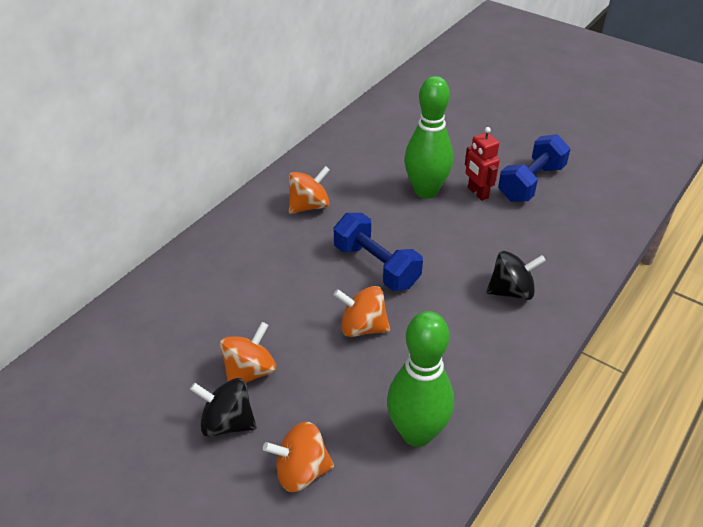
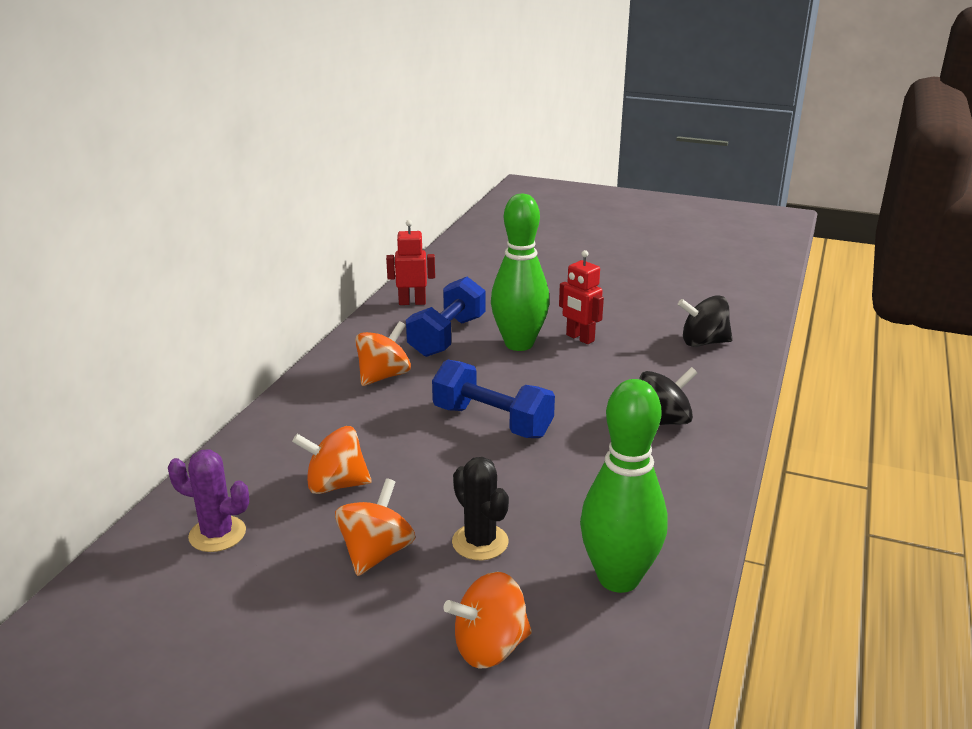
camera: 15 degrees left, 15 degrees down
black spinning top [190,378,257,437] -> black spinning top moved to [678,295,733,347]
orange spinning top [334,286,390,337] -> orange spinning top moved to [292,426,372,494]
blue dumbbell [498,134,570,202] -> blue dumbbell moved to [406,277,486,357]
none -> purple cactus [168,450,249,552]
none -> red robot [386,220,435,305]
none -> black cactus [452,457,509,560]

